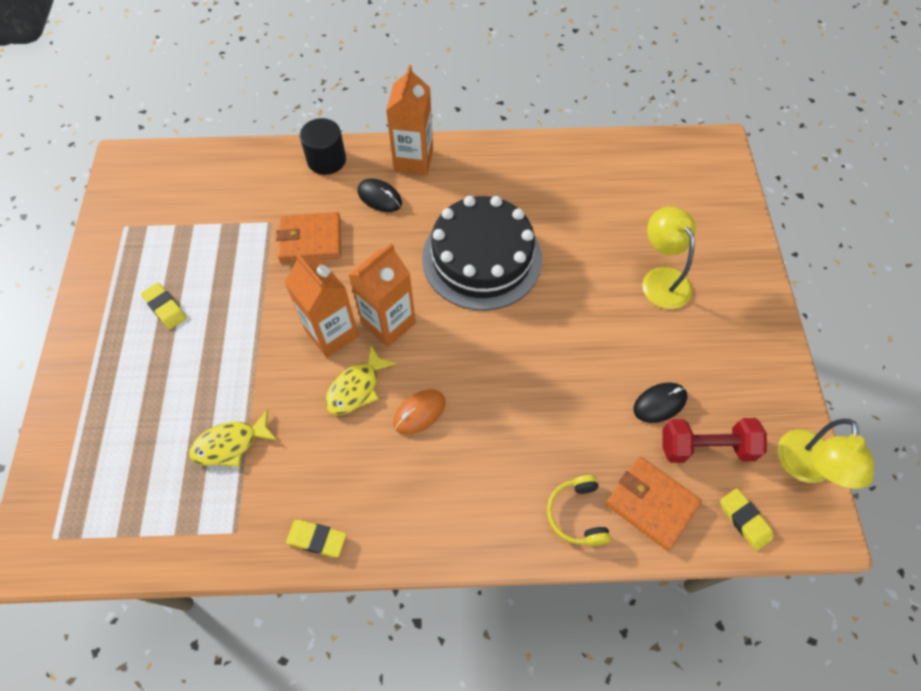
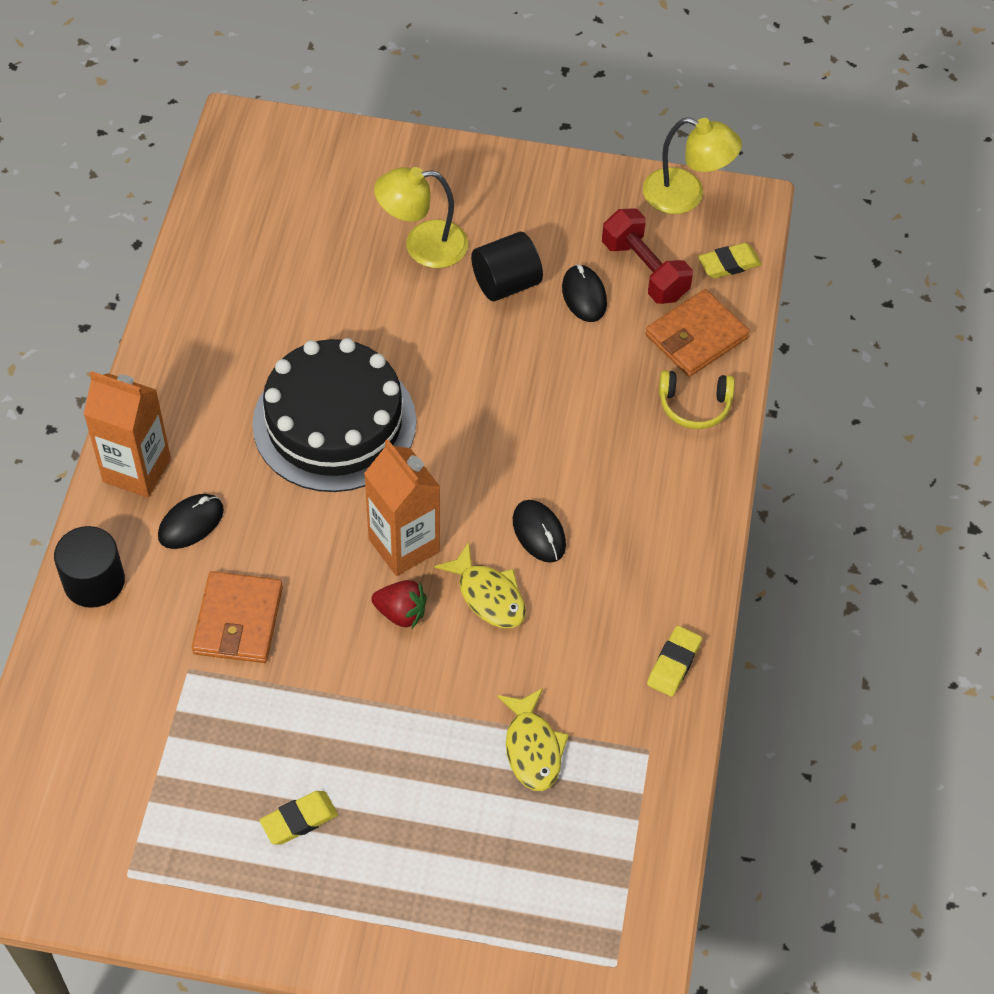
camera: 80 degrees left, 5 degrees down
orange carton [284,253,359,358] -> red strawberry [371,580,427,628]
orange mouse [393,389,446,435] -> black mouse [513,500,566,563]
red dumbbell [662,418,767,463] -> red dumbbell turned 45 degrees counterclockwise [602,208,693,304]
none -> black cylinder [471,232,543,301]

